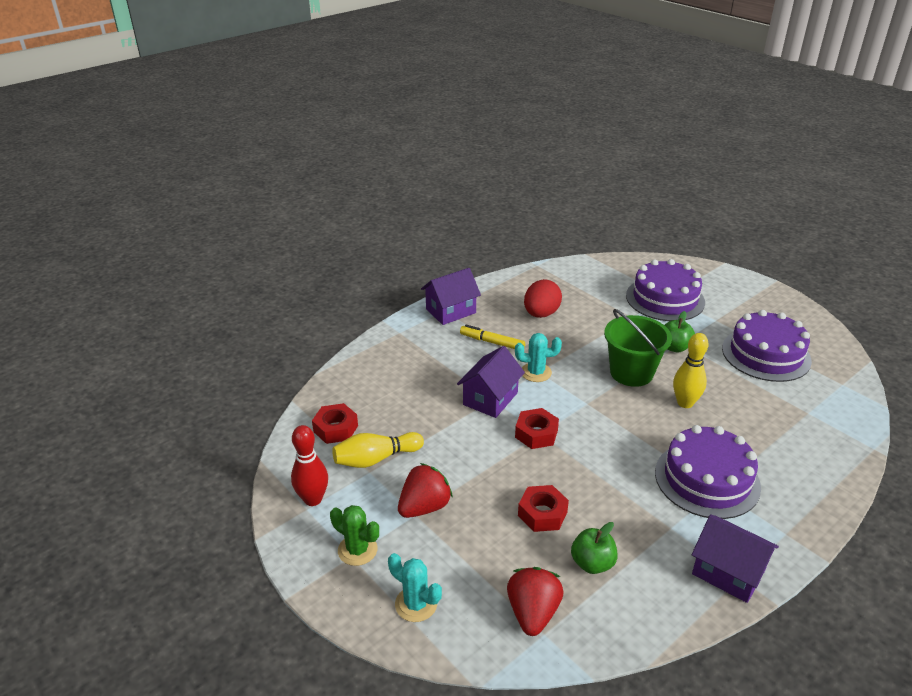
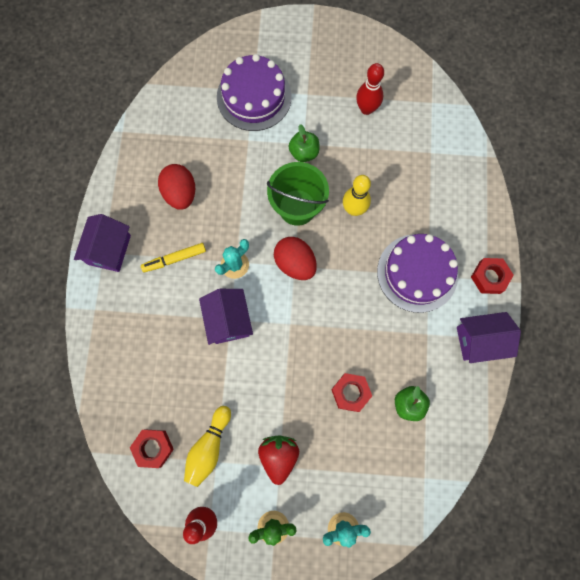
camera: 45 degrees left, 40 degrees up
red strawberry [507,567,563,636] -> none
red nut [515,408,559,449] -> red nut moved to [471,258,514,294]
purple cake [722,310,812,382] -> red bowling pin [356,63,384,115]
none -> red egg [274,237,317,280]

